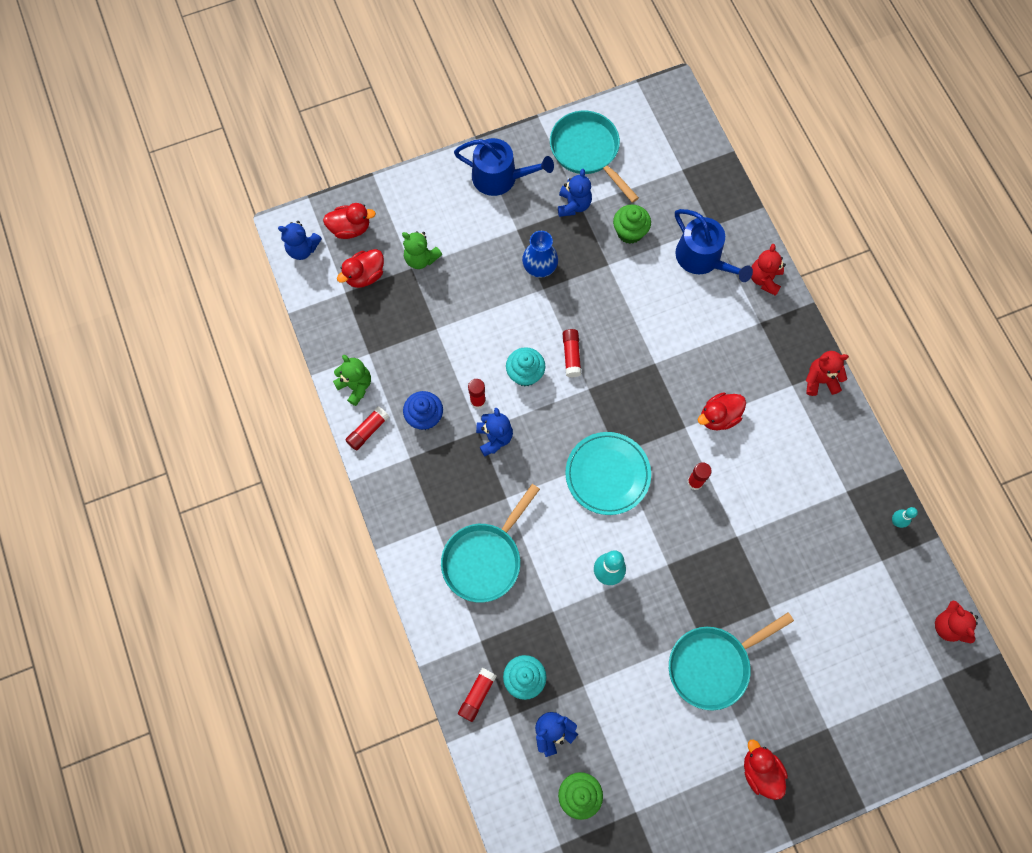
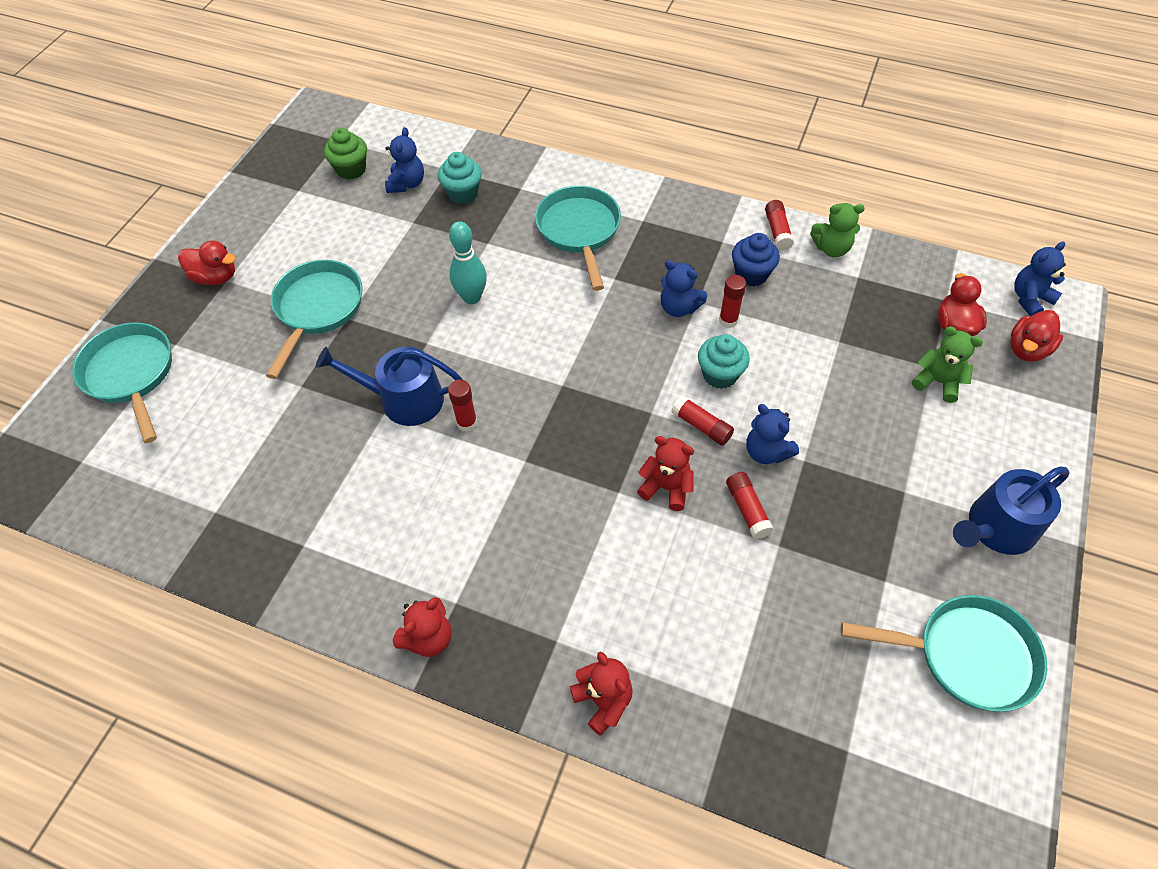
camera: 135 degrees right, 15 degrees down
green teddy bear [402,231,442,269] -> green teddy bear turned 45 degrees clockwise [912,326,983,403]
red glue stick [458,668,497,722] -> red glue stick moved to [726,472,774,539]
blue vase [522,231,558,278] -> none
blue teddy bear [558,169,592,217] -> blue teddy bear moved to [746,404,799,464]
turquoise plate [565,432,651,515] -> none
green cupcake [613,204,651,244] -> none
blue watering can [675,209,753,282] -> blue watering can moved to [316,347,463,426]
red duck [698,392,746,430] -> none
turquoise bowling pin [892,507,918,528] -> none
red teddy bear [935,601,978,643] -> red teddy bear moved to [637,436,694,511]
none -> turquoise pan [72,322,172,443]

